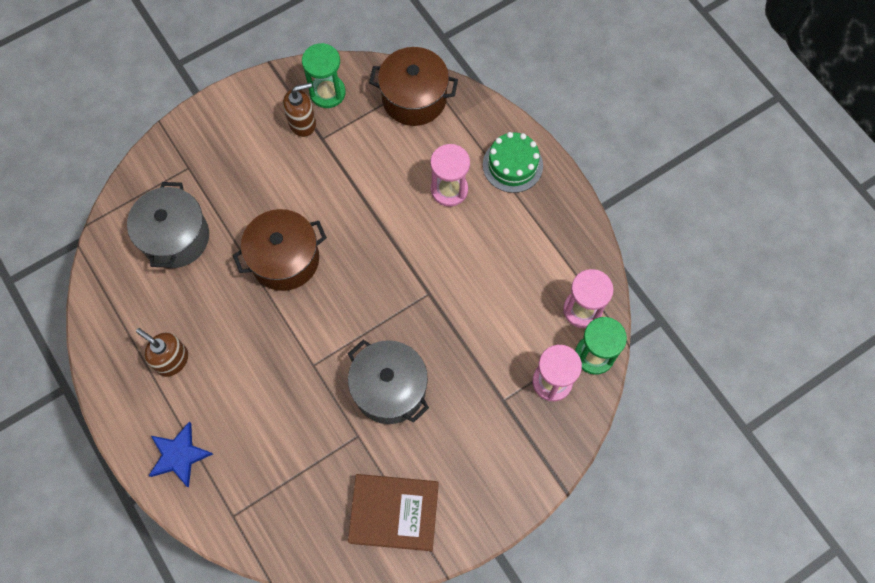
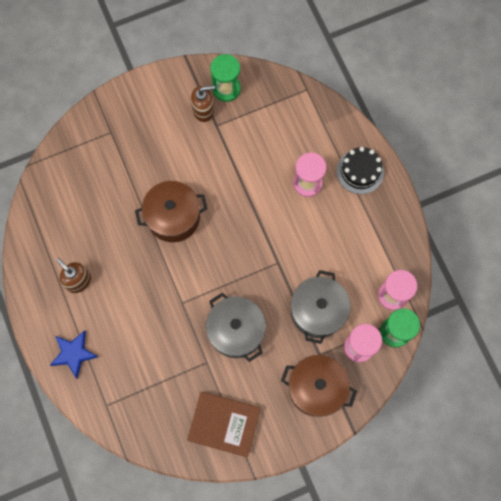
camera: 10 degrees right, 5 degrees up
grey pot [127,182,209,268] -> grey pot moved to [291,270,351,344]
brown pot [369,47,458,126] -> brown pot moved to [281,355,357,417]
green cake [483,132,543,193] -> black cake [337,147,384,194]

